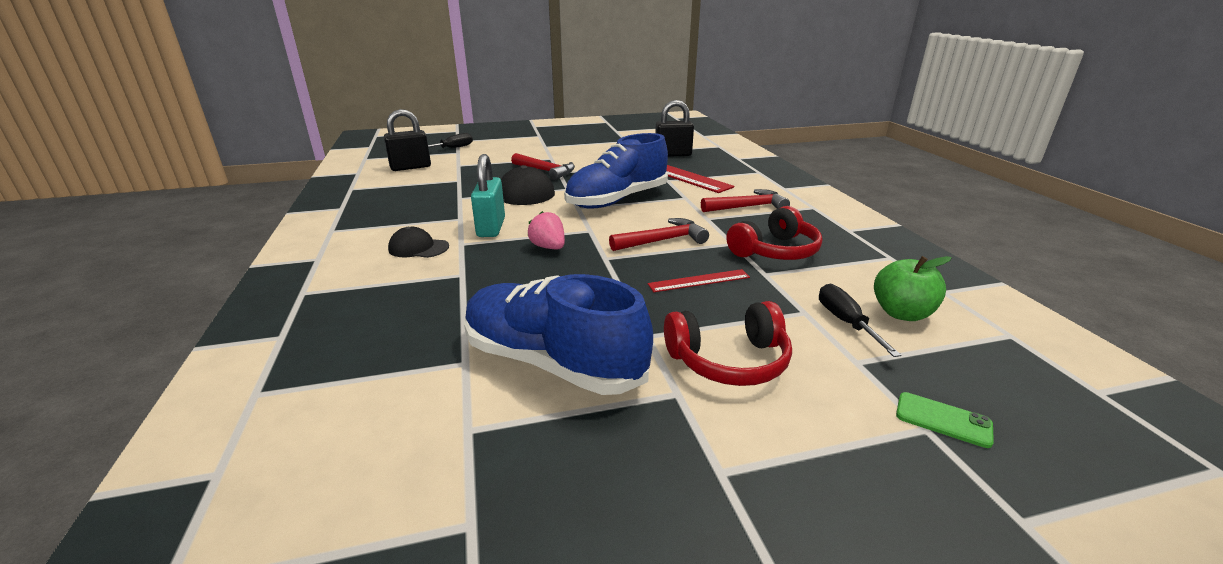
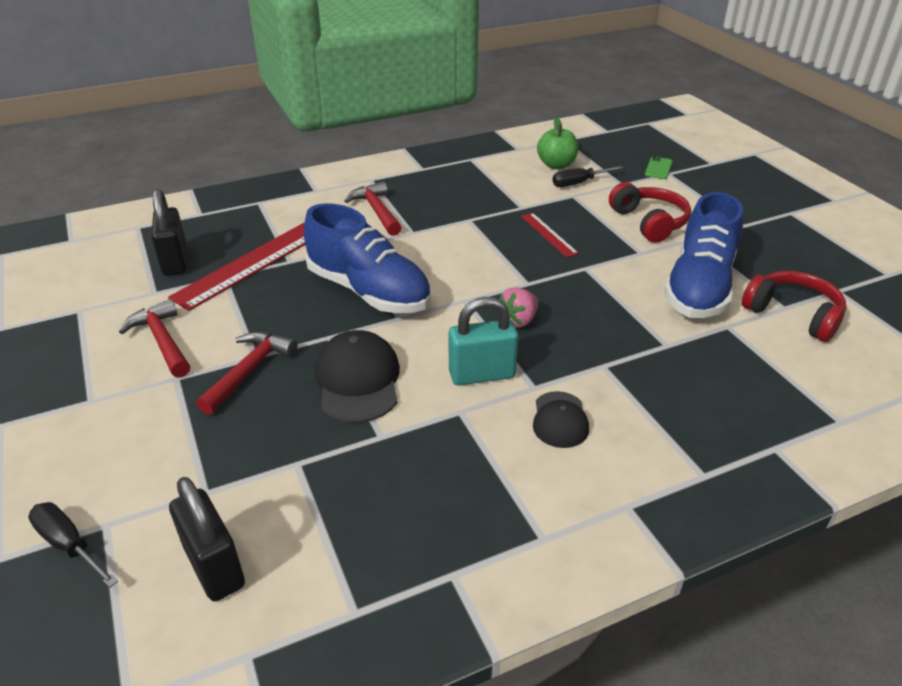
camera: 100 degrees left, 10 degrees up
red hammer [609,218,709,251] -> red hammer moved to [119,299,190,378]
red headphones [726,206,822,260] -> red headphones moved to [742,271,846,342]

